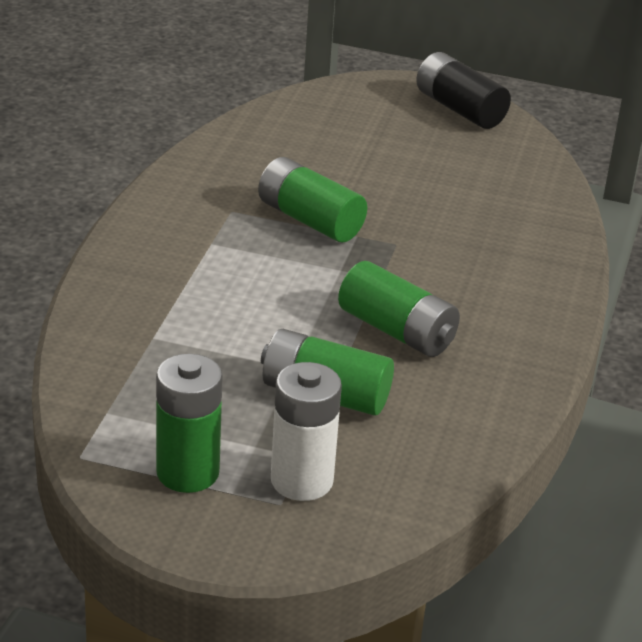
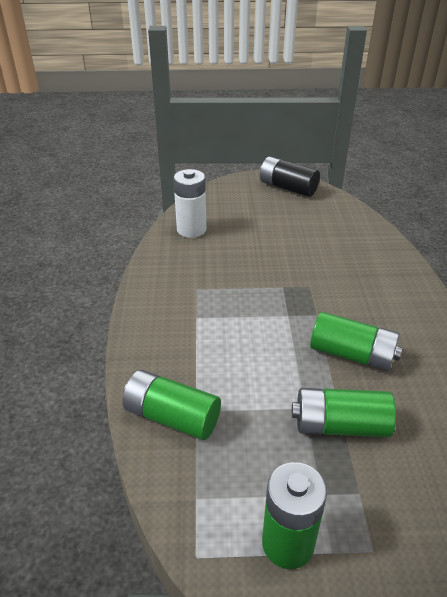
camera: 15 degrees left, 5 degrees up
green battery [258,157,367,242] -> green battery moved to [122,370,221,440]
white battery [271,362,342,501] -> white battery moved to [173,169,206,238]

